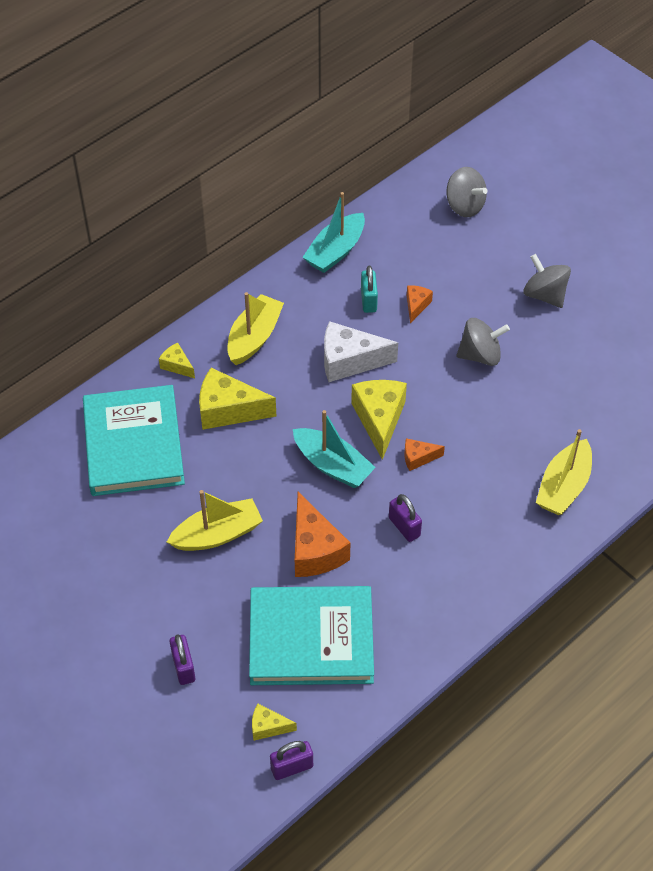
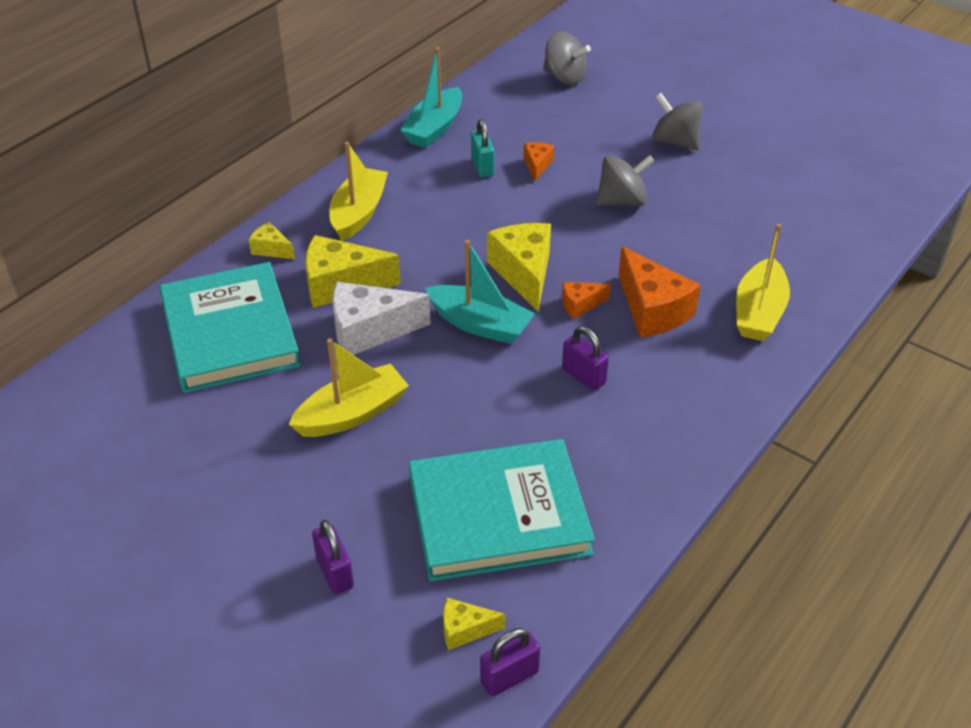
camera: 10 degrees left, 10 degrees down
orange cheese [295,492,350,577] -> orange cheese moved to [618,246,701,338]
white cheese [324,321,398,382] -> white cheese moved to [332,282,431,355]

